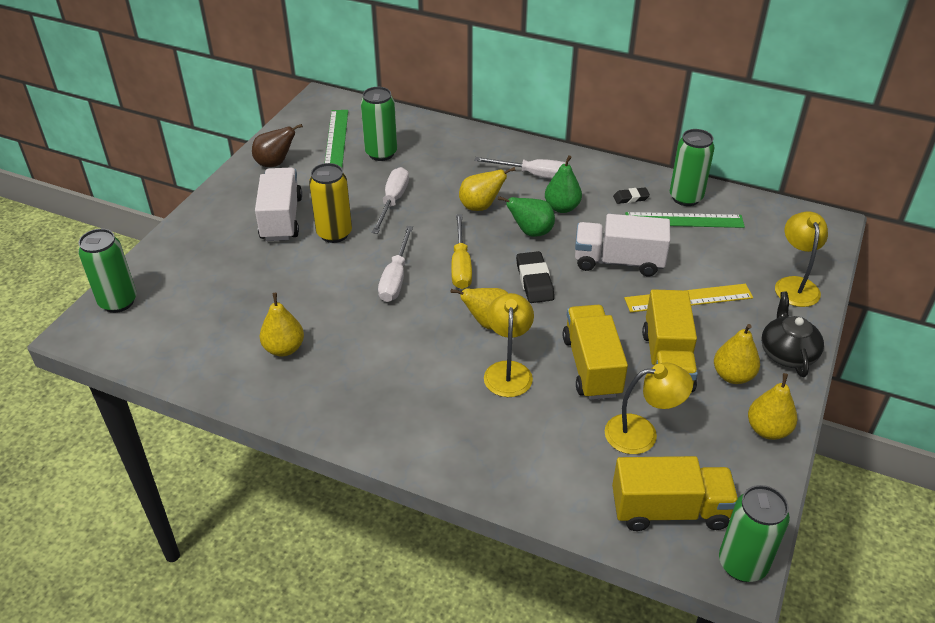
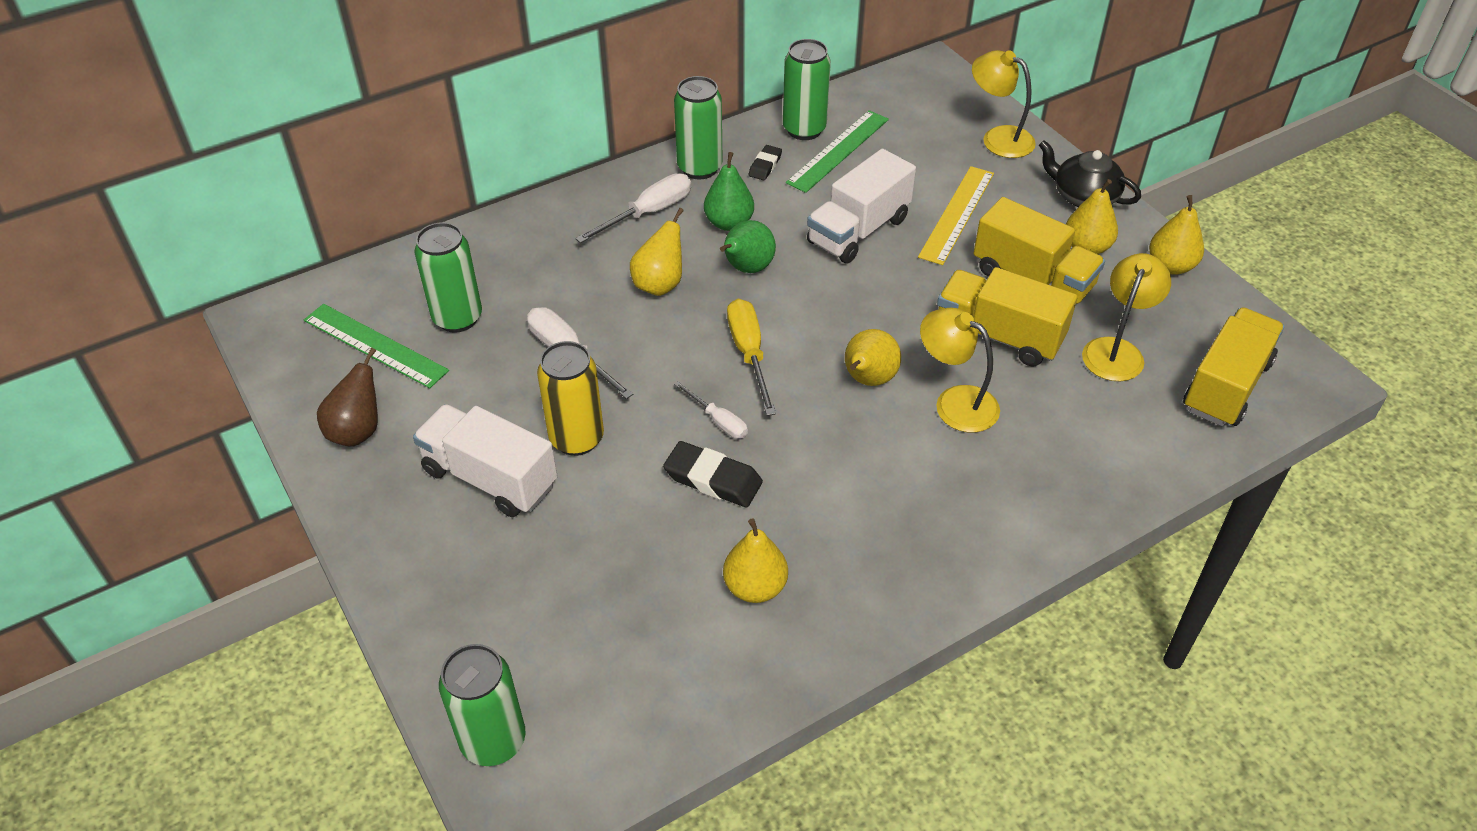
camera: 55 degrees left, 5 degrees up
white screwdriver [378,226,413,302] -> white screwdriver [674,381,748,439], size x0.61
yellow screwdriver [451,214,472,289] -> yellow screwdriver turned 135 degrees counterclockwise [727,299,776,416]
black eraser [516,251,554,303] -> black eraser moved to [663,441,763,507]
green can [719,485,790,582] -> green can moved to [674,76,723,179]

